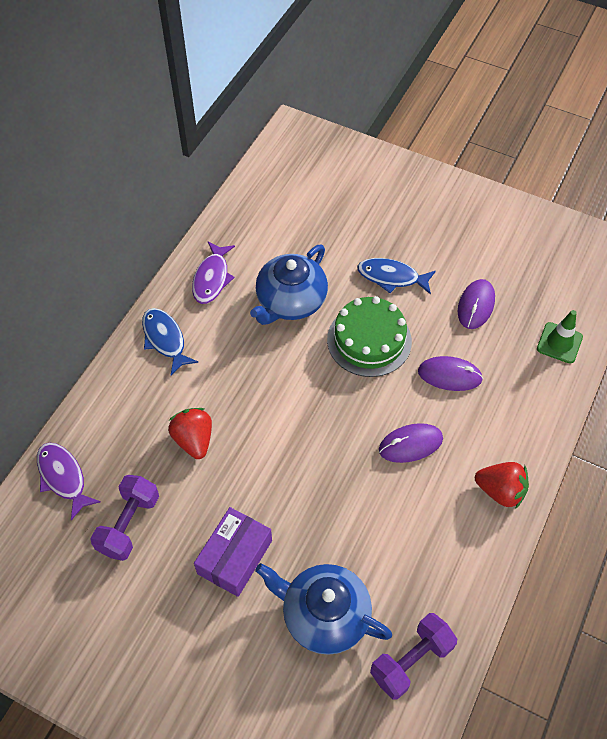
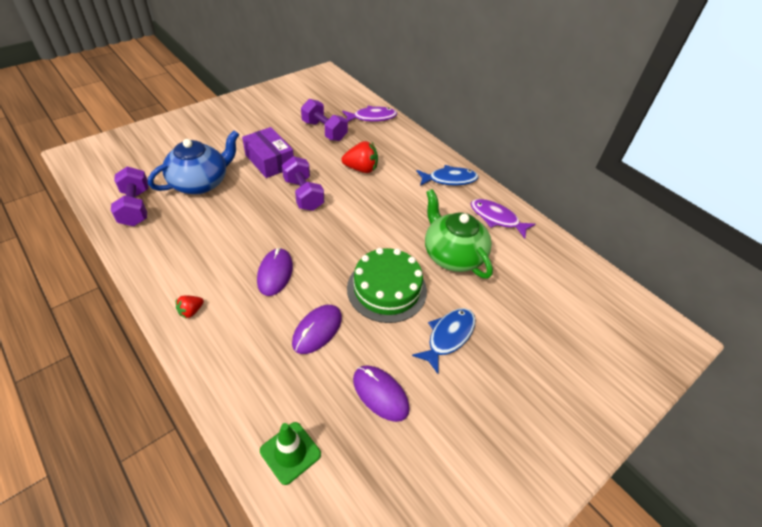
camera: 110 degrees right, 10 degrees down
blue teapot [250,245,328,325] -> green teapot [425,189,493,279]
red strawberry [475,462,529,509] -> red strawberry [176,295,204,318], size x0.55
none -> purple dumbbell [282,156,324,211]

